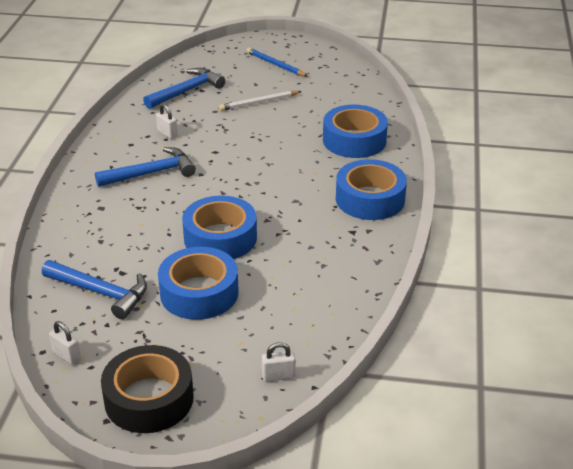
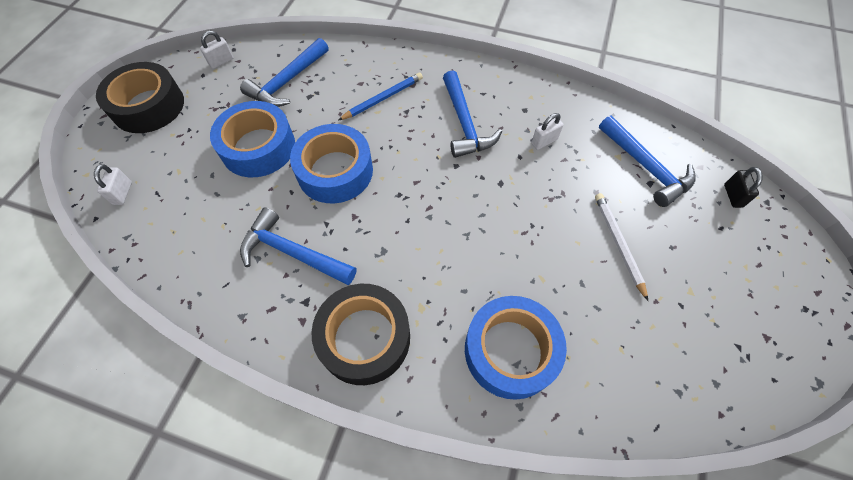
camera: 100 degrees right, 25 degrees up
blue pencil [246,48,307,76] -> blue pencil moved to [339,73,423,120]
blue tape [336,159,407,220] -> black tape [311,284,410,385]
none -> blue hammer [240,207,357,285]
none -> black padlock [724,167,763,208]

